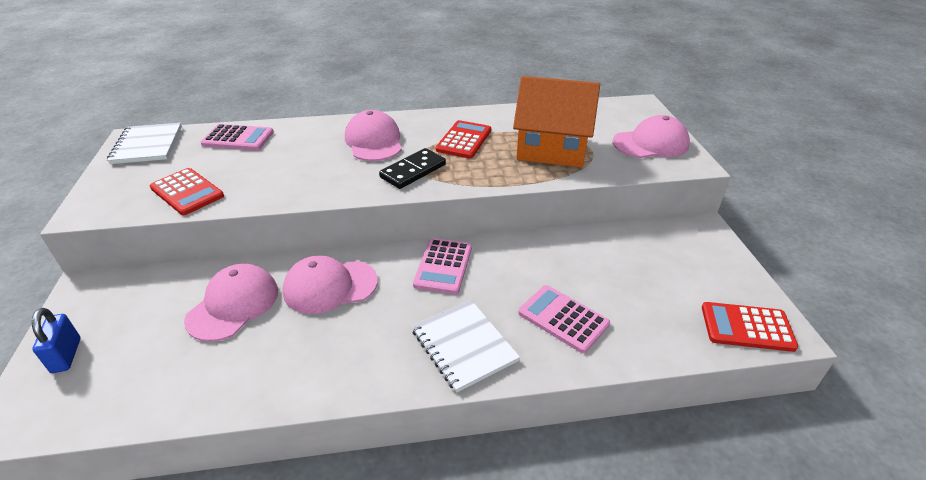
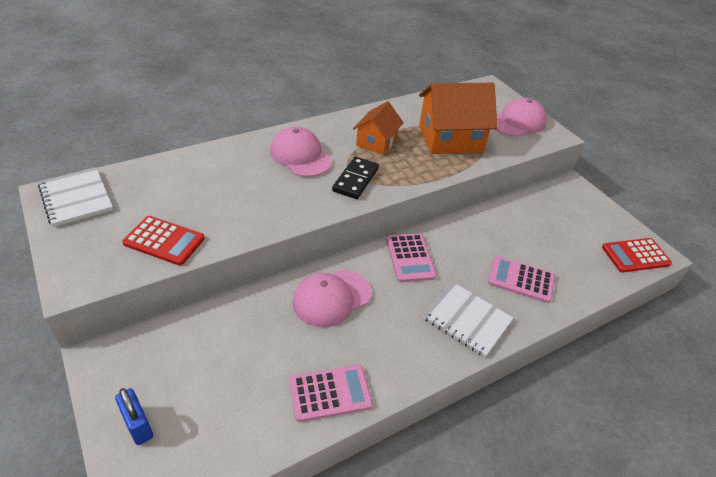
camera: 25 degrees left, 5 degrees up
pink cap [184,263,278,342] -> none
pink calculator [201,124,274,150] -> pink calculator moved to [290,365,373,422]
red calculator [436,120,491,158] -> orange house [353,101,404,155]

